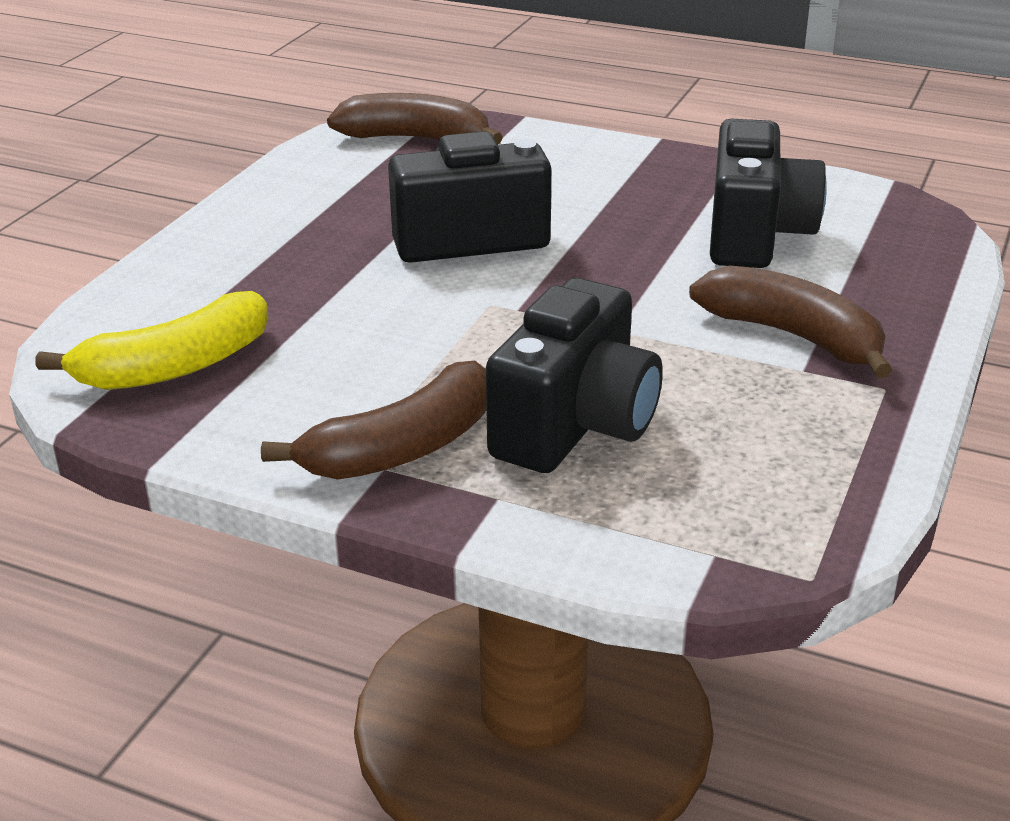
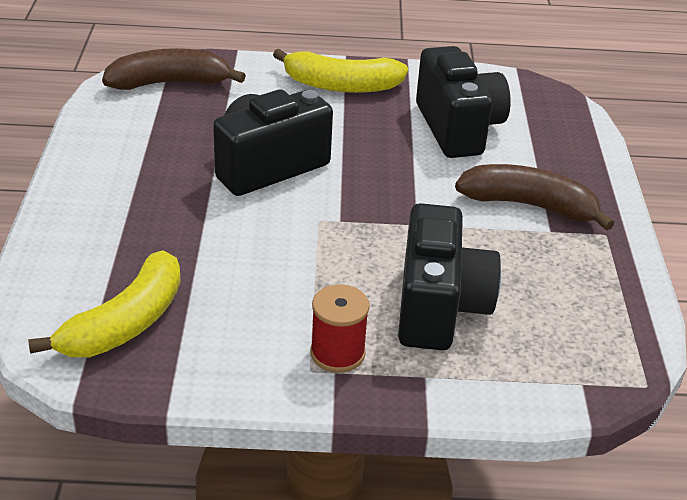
camera: 25 degrees left, 5 degrees up
brown banana [261,361,487,480] -> red spool [310,285,370,373]
none -> yellow banana [273,49,408,93]

